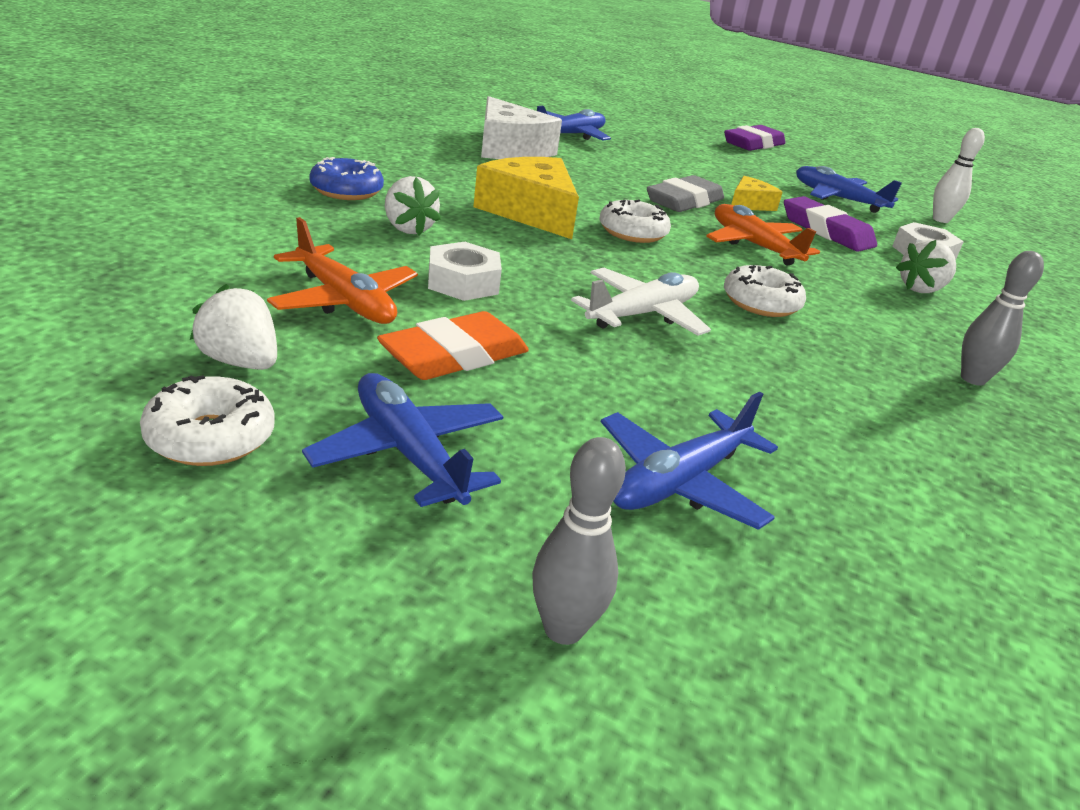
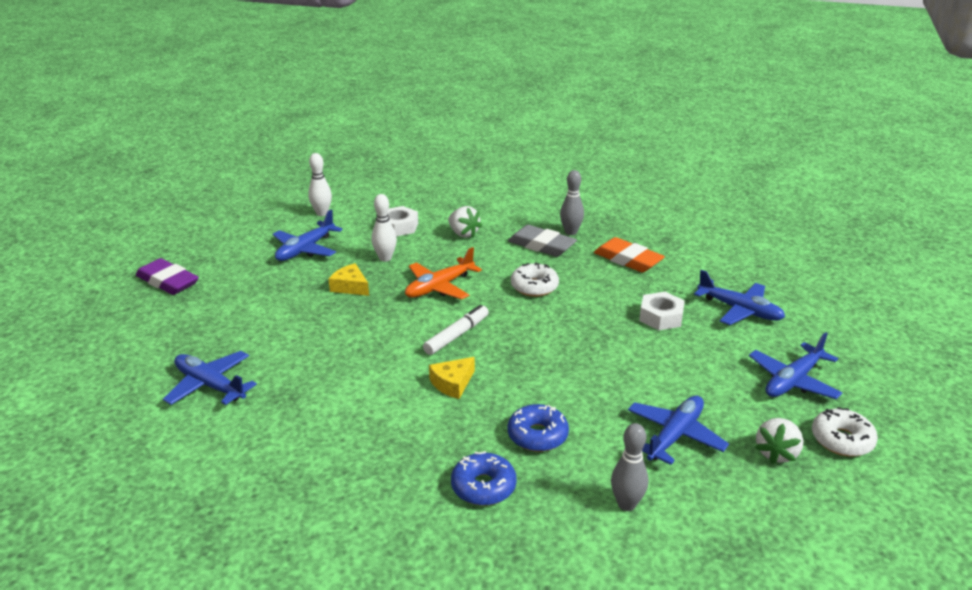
camera: 95 degrees left, 0 degrees up
orange plane [267,217,418,324] -> blue plane [628,396,729,465]
orange eraser [377,311,529,380] -> orange eraser moved to [594,237,665,272]
white strawberry [385,176,441,236] -> blue donut [508,404,569,452]
white nut [428,242,502,301] -> white nut moved to [639,292,685,330]
yellow cheese [473,157,579,239] -> yellow cheese [429,357,475,399], size x0.54
white cheese [481,96,562,159] -> none
grey bowling pin [532,437,626,645] -> grey bowling pin moved to [611,423,648,511]
white plane [571,268,711,336] -> none
white donut [600,199,671,243] -> white marker [423,305,489,355]
grey eraser [647,175,724,212] -> grey eraser moved to [508,225,577,257]
purple eraser [784,196,877,252] -> white bowling pin [371,194,397,262]

